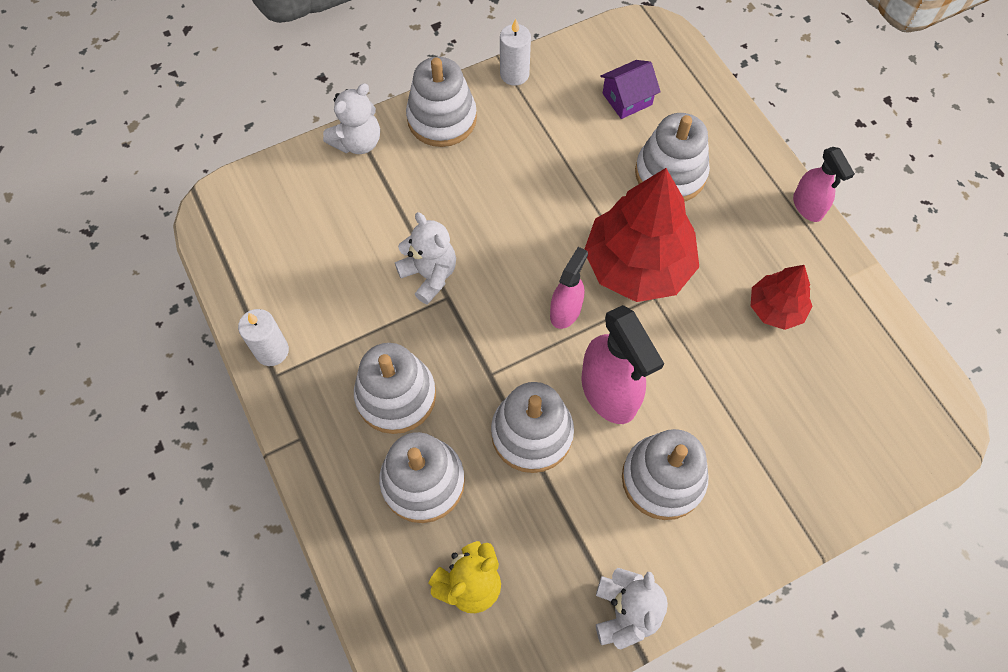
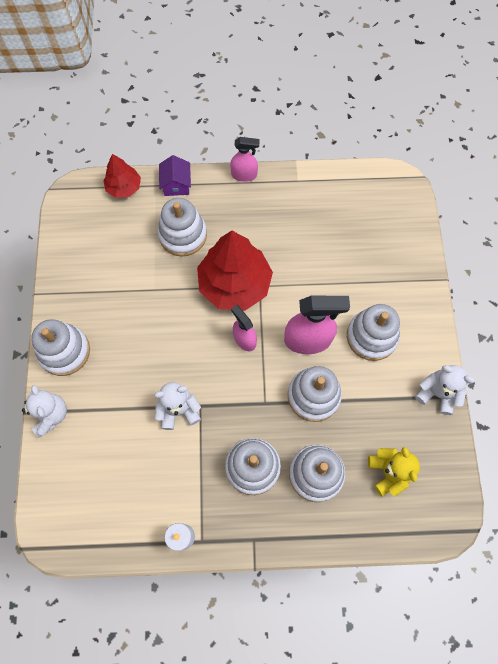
camera: 65 degrees left, 5 degrees up
white candle [500,18,531,86] -> none
purple house [600,60,661,119] -> purple house moved to [159,155,191,196]
red tree [751,265,812,330] -> red tree moved to [103,154,141,198]

